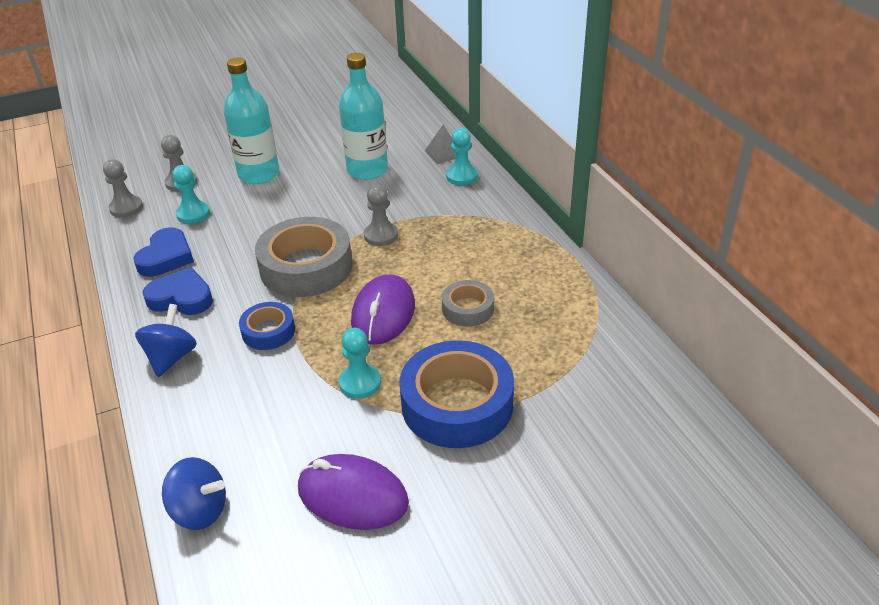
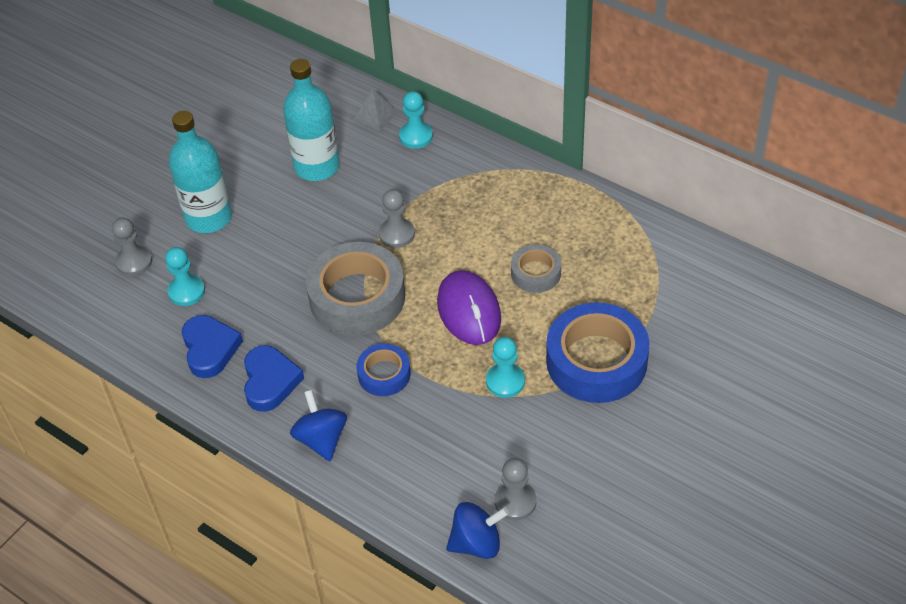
camera: 30 degrees left, 10 degrees up
grey pawn [103,159,143,218] -> grey pawn moved to [495,458,536,520]
blue heart [143,267,213,315] -> blue heart turned 105 degrees clockwise [244,345,304,412]
purple mouse [298,454,409,530] -> none

